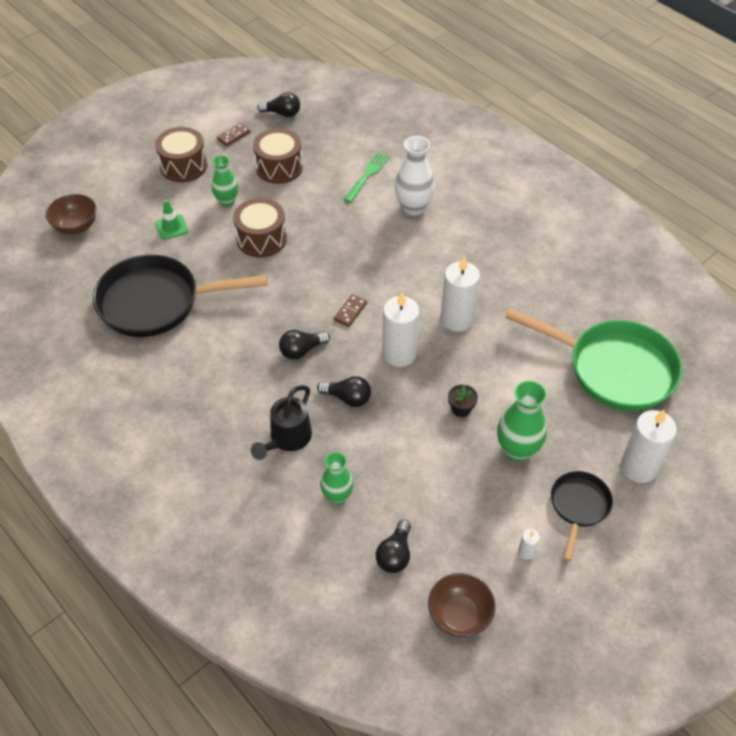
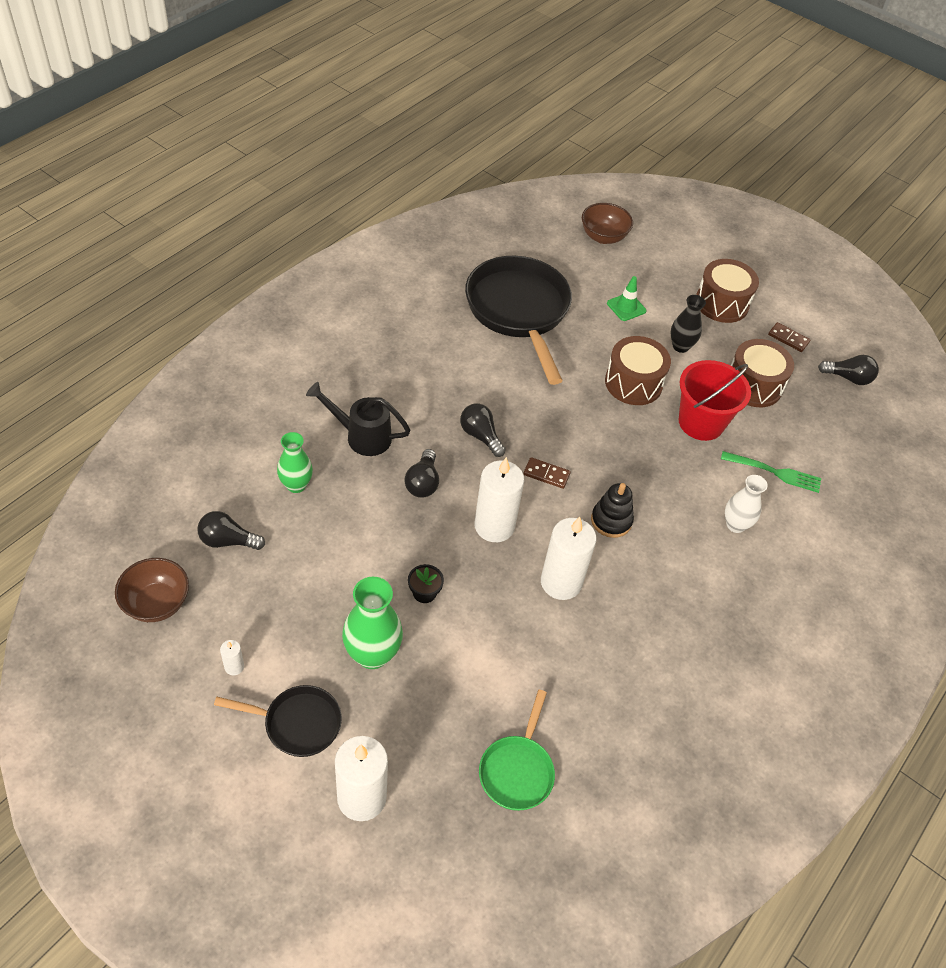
camera: 75 degrees right, 0 degrees up
green vase [212,155,238,207] -> black vase [671,295,706,353]
black light bulb [257,92,300,117] -> black light bulb turned 75 degrees counterclockwise [818,355,879,385]
white vase [395,136,435,216] -> white vase [725,475,768,533], size x0.66
green pan [505,308,682,411] -> green pan [479,690,555,811], size x0.52
none -> black stacking toy [591,483,634,538]
none -> red bucket [679,360,751,441]

